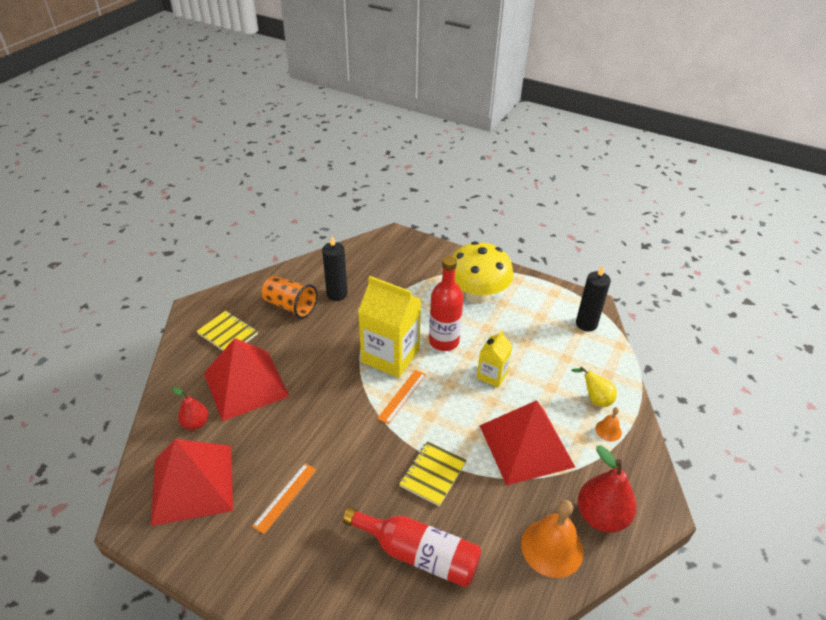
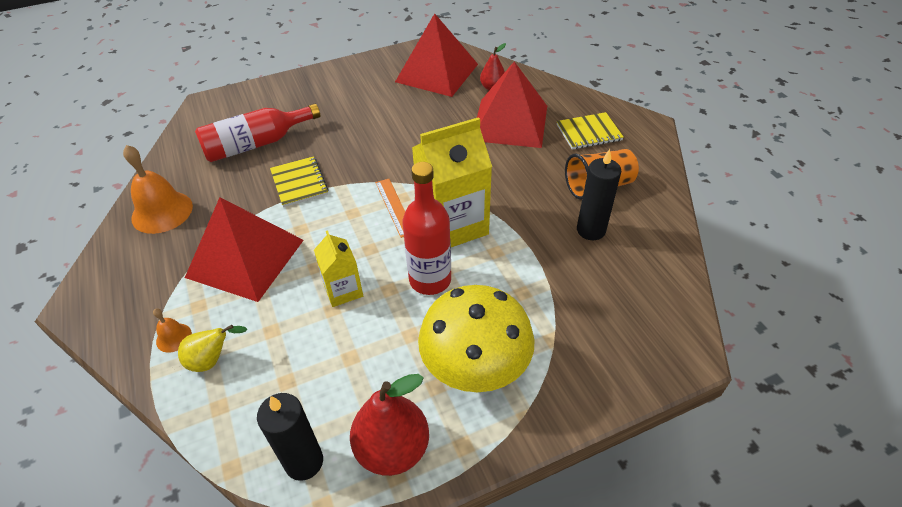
camera: 130 degrees right, 5 degrees up
orange ruler [252,463,316,534] -> none
red pear [578,445,637,533] -> red pear moved to [350,374,429,476]

